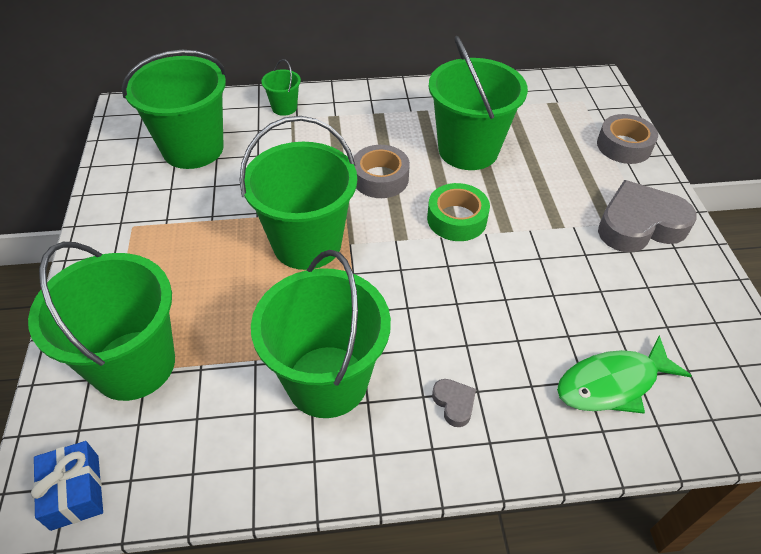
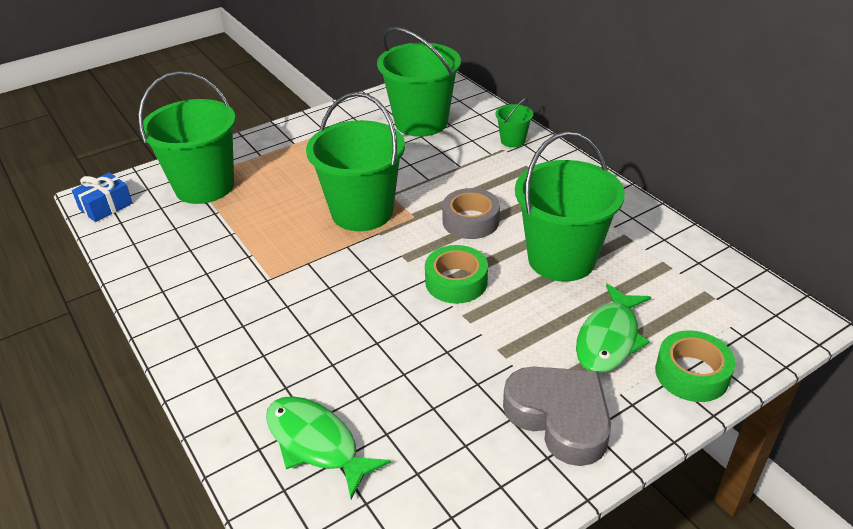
camera: 65 degrees right, 10 degrees down
green bucket [251,250,391,418] -> none
grey heart [432,379,476,427] -> none
grey tape [597,114,658,164] -> green tape [655,330,735,402]
none -> green fish [576,284,651,373]

